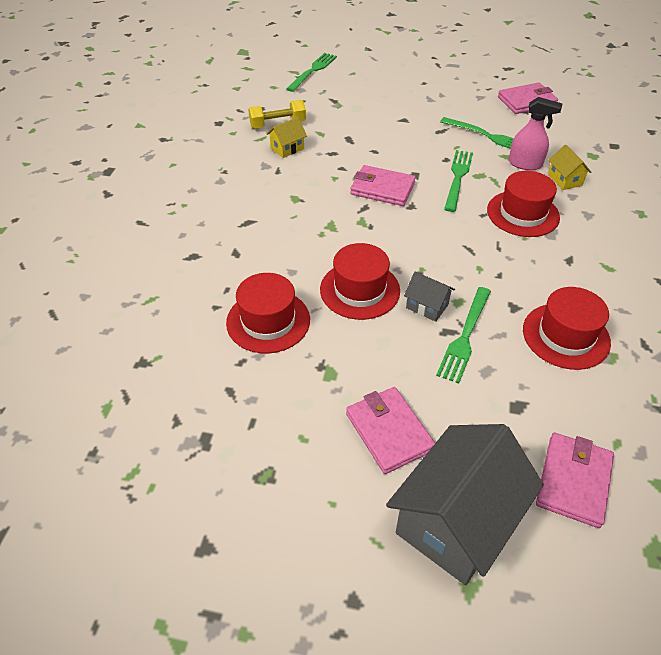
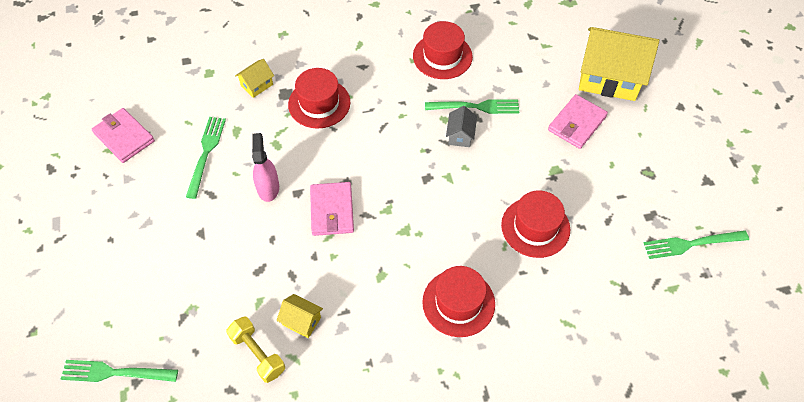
camera: 115 degrees left, 10 degrees up
red hat [320,243,400,320] -> red hat moved to [422,266,495,337]
grey house [386,424,544,585] -> yellow house [579,27,659,101]
green fork [444,150,473,212] -> green fork moved to [644,230,749,259]
pink spray bottle [509,97,562,170] -> pink spray bottle moved to [252,133,279,202]
pink wallet [536,433,614,528] -> none

